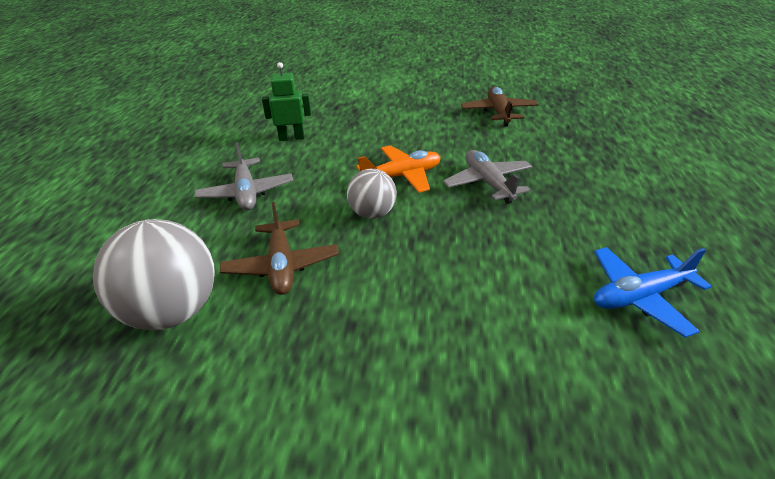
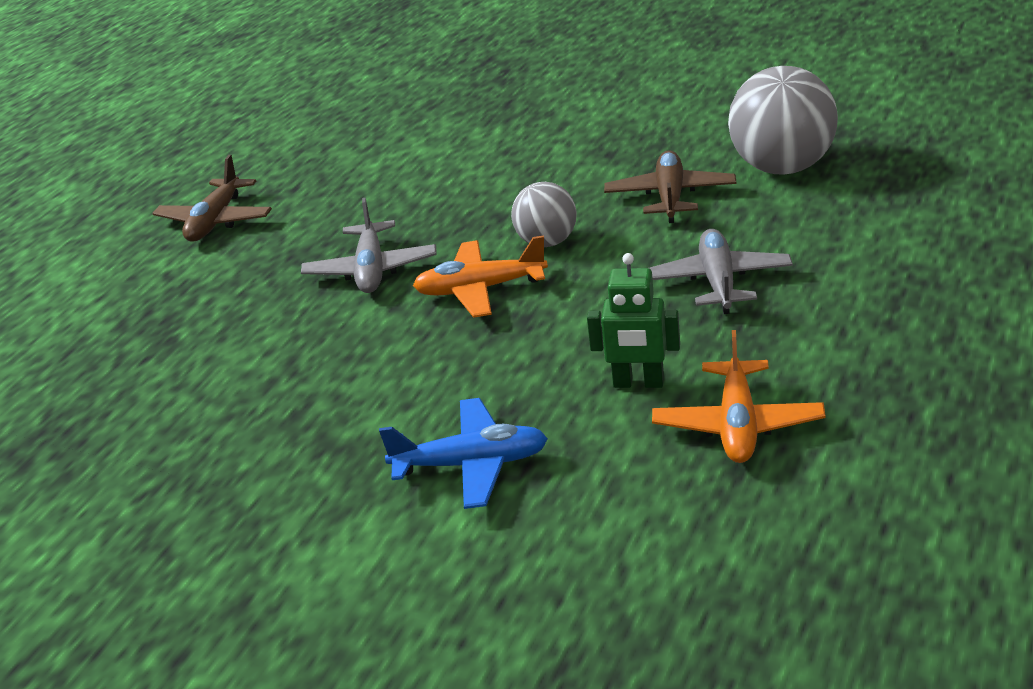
camera: 160 degrees left, 5 degrees down
brown plane [461,87,538,127] -> brown plane moved to [152,155,272,242]
blue plane [594,247,712,338] -> blue plane moved to [379,398,548,509]
none -> orange plane [652,330,826,463]

